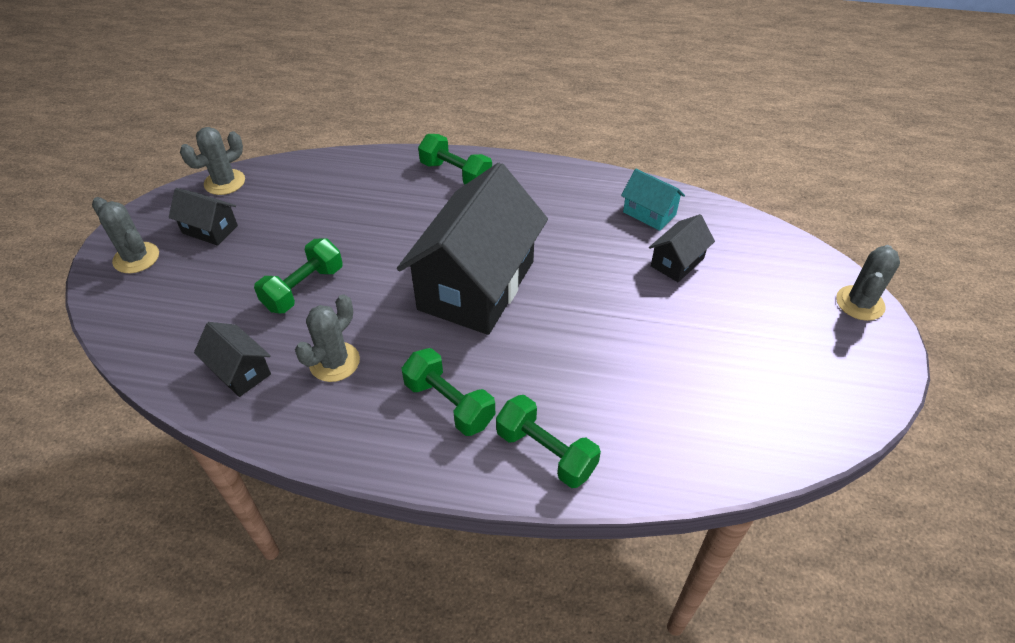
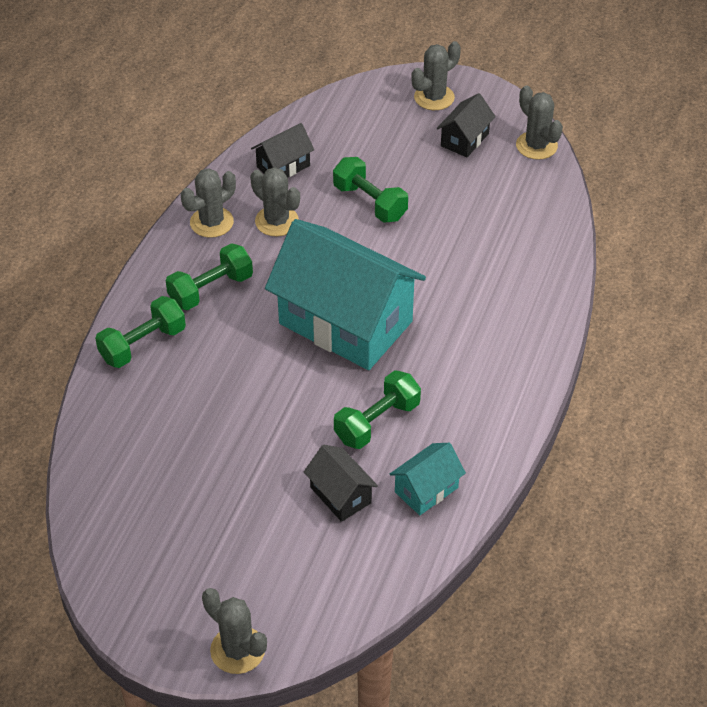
camera: 100 degrees right, 0 degrees up
black house [397,163,548,335] -> turquoise house [265,219,426,370]
green dumbbell [418,134,492,185] -> green dumbbell moved to [334,370,421,449]
none -> grey cactus [181,168,236,238]

